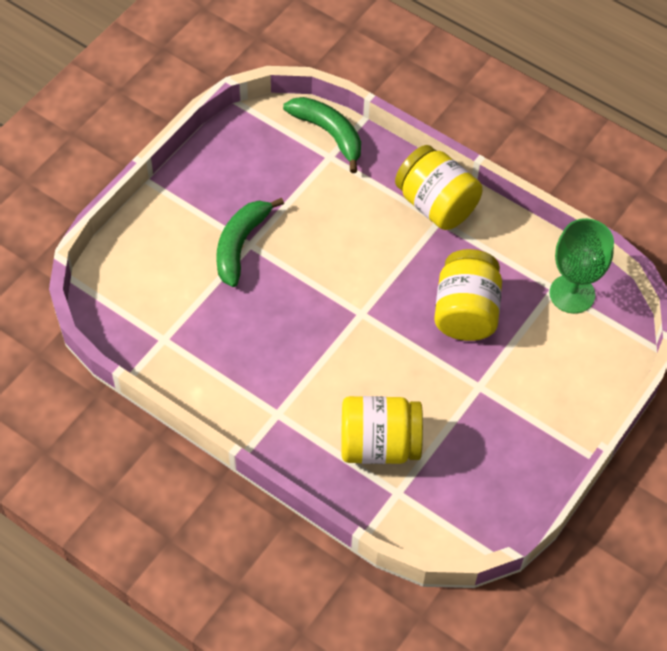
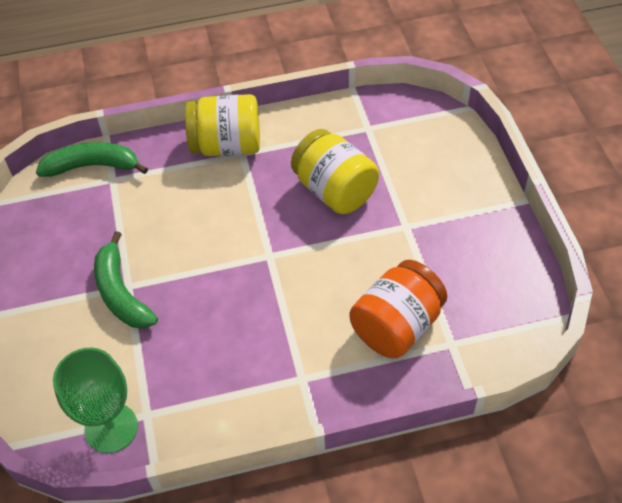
camera: 45 degrees left, 5 degrees down
yellow jar [341,396,423,464] -> orange jar [350,260,447,358]
green goblet [550,218,614,314] -> green goblet moved to [53,348,138,453]

